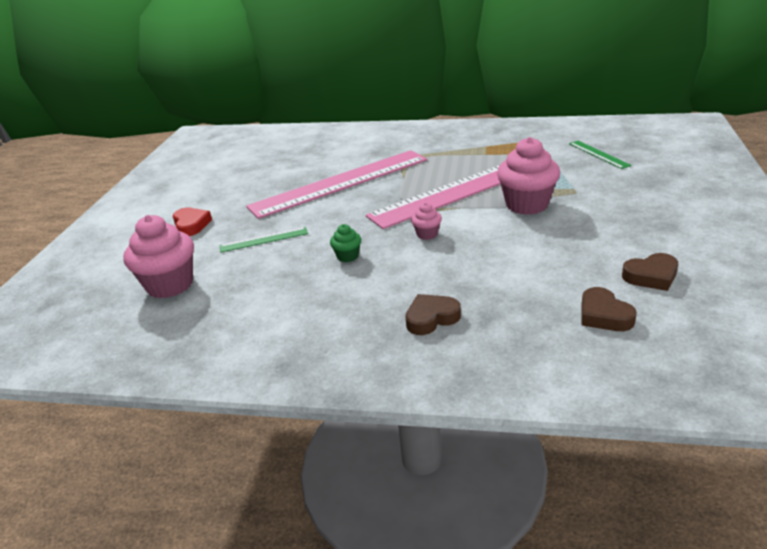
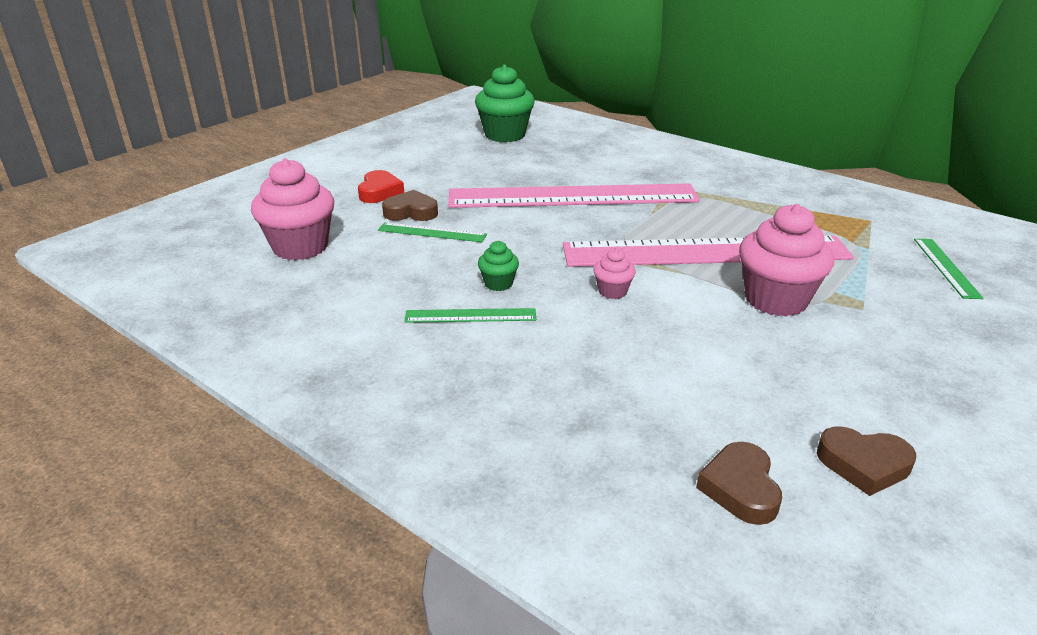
camera: 25 degrees right, 0 degrees up
brown heart [405,294,461,335] -> brown heart moved to [382,190,438,221]
none -> green ruler [404,308,536,323]
none -> green cupcake [475,64,535,142]

